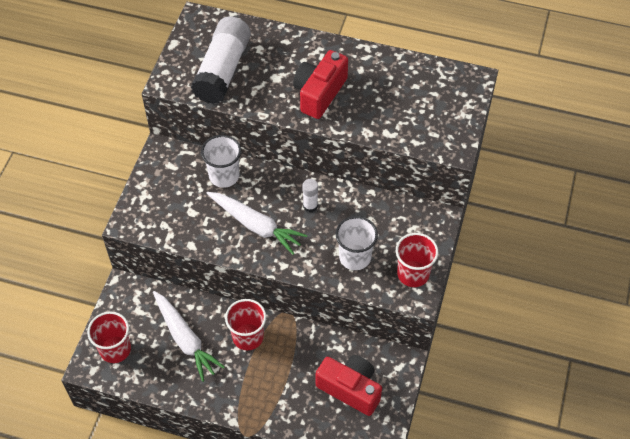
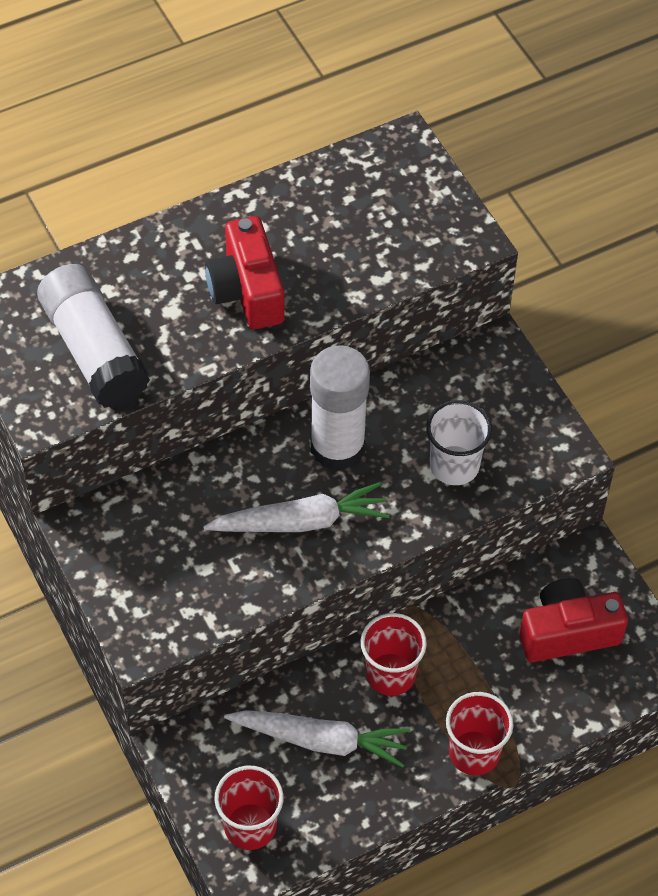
camera: 45 degrees left, 0 degrees up
white cup [201,135,241,188] -> none
white glue stick [302,179,318,212] -> white glue stick [310,345,370,471], size x2.29
red cup [396,233,438,287] -> red cup moved to [446,692,513,775]

